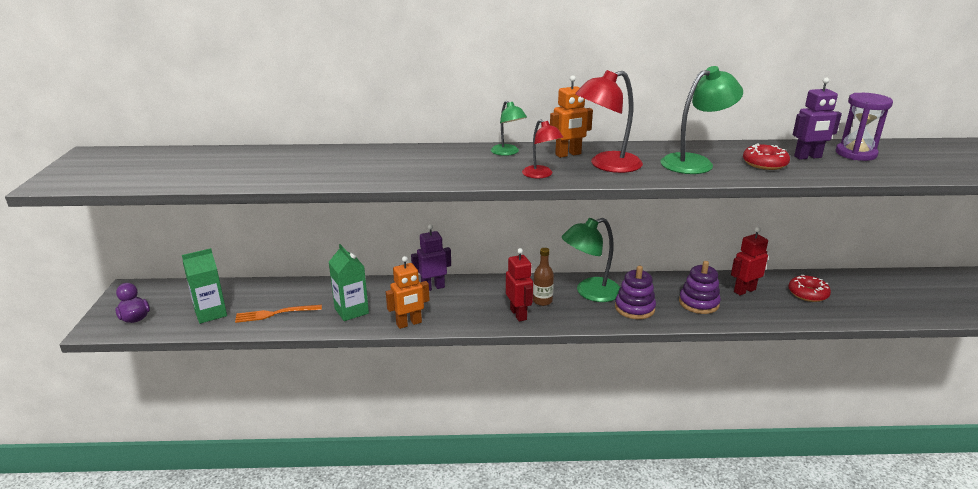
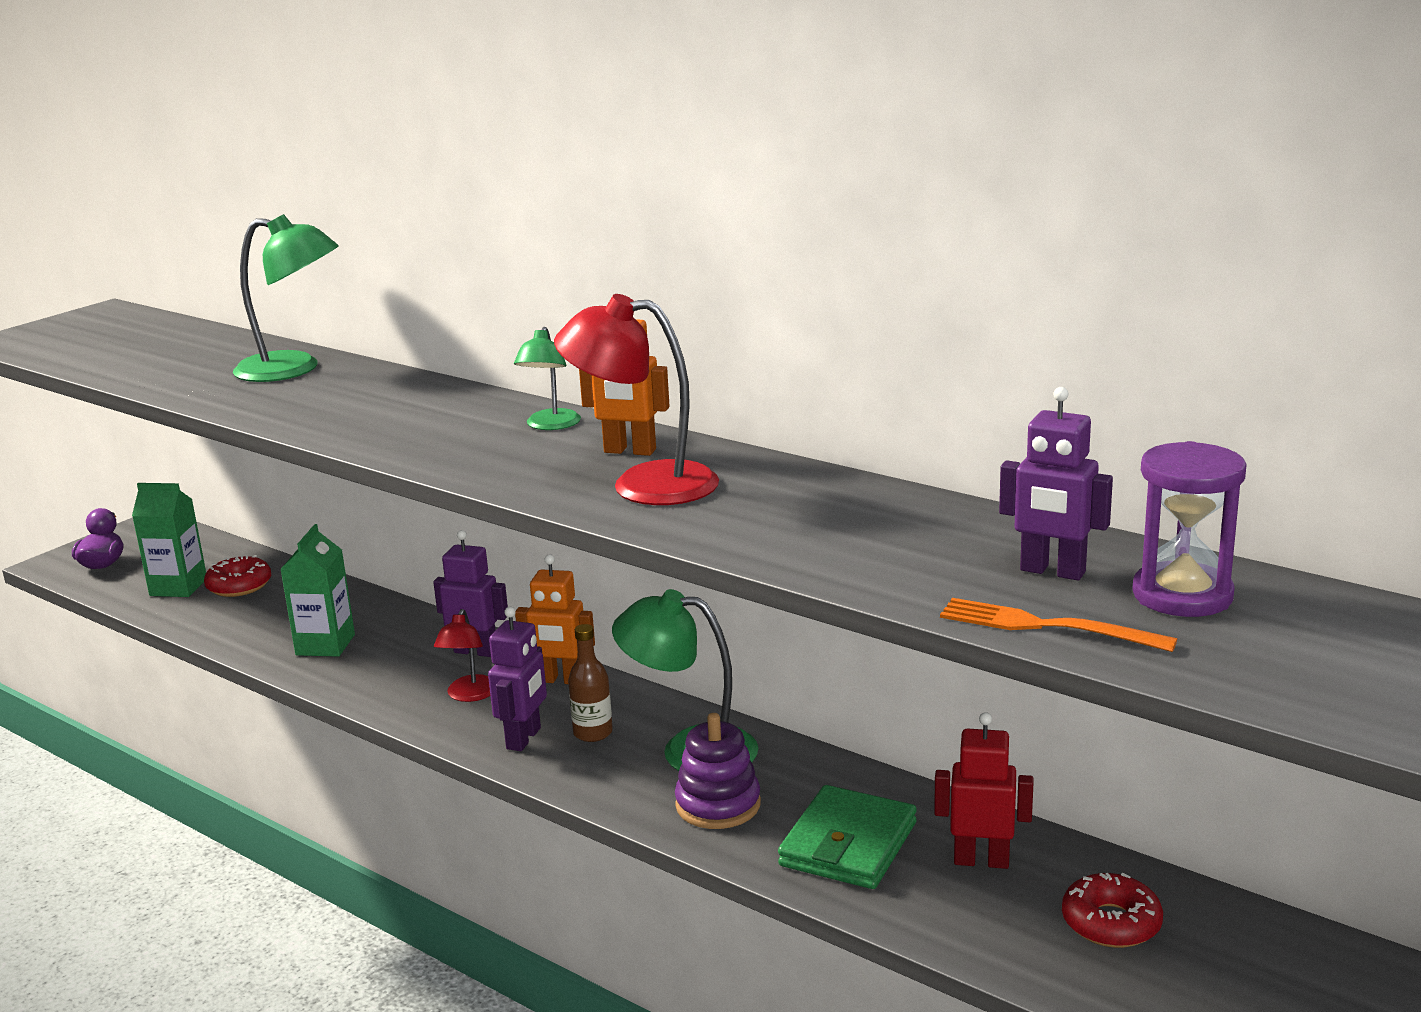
camera: 40 degrees right, 5 degrees down
orange fork [235,305,322,323] -> orange fork moved to [940,598,1177,652]
orange robot [386,256,430,329] -> orange robot moved to [515,554,595,684]
red robot [506,248,533,322] -> purple robot [488,607,547,751]
red lamp [522,119,563,179] -> red lamp moved to [434,609,490,702]
green lamp [661,66,743,174] -> green lamp moved to [233,214,338,382]
purple stacking toy [679,261,721,314] -> green wallet [778,785,917,889]
red donut [743,143,790,170] -> red donut moved to [204,555,271,597]

